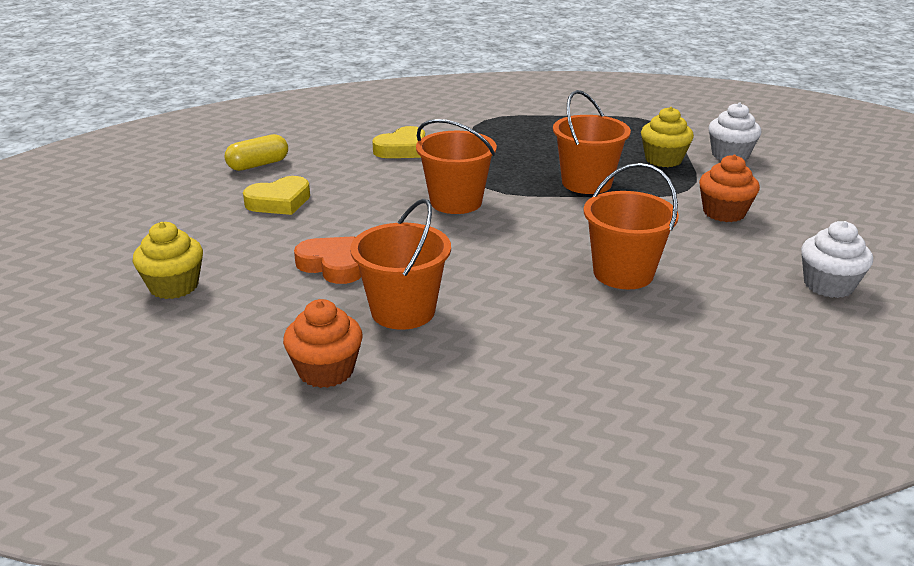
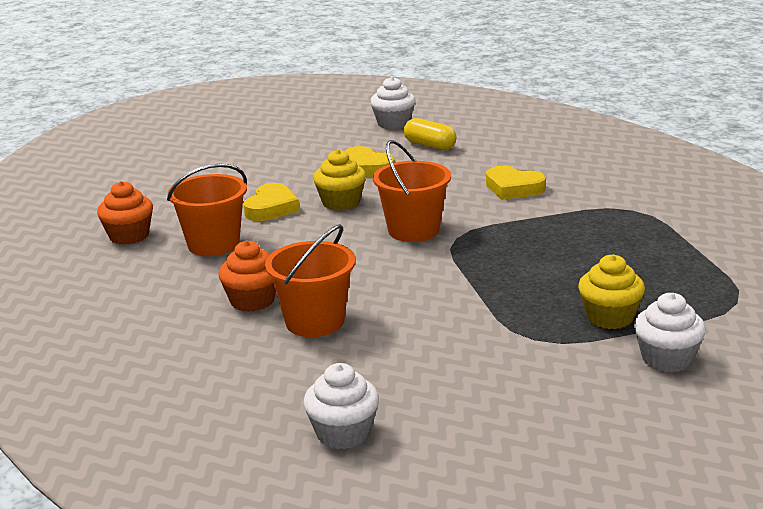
camera: 75 degrees right, 5 degrees down
yellow cupcake [133,222,203,299] -> yellow cupcake moved to [313,149,366,210]
orange heart [294,236,361,284] -> yellow heart [243,183,300,221]
orange bucket [553,90,631,194] -> none
orange cupcake [699,155,760,222] -> orange cupcake moved to [218,240,276,312]
none -> white cupcake [370,77,415,130]

